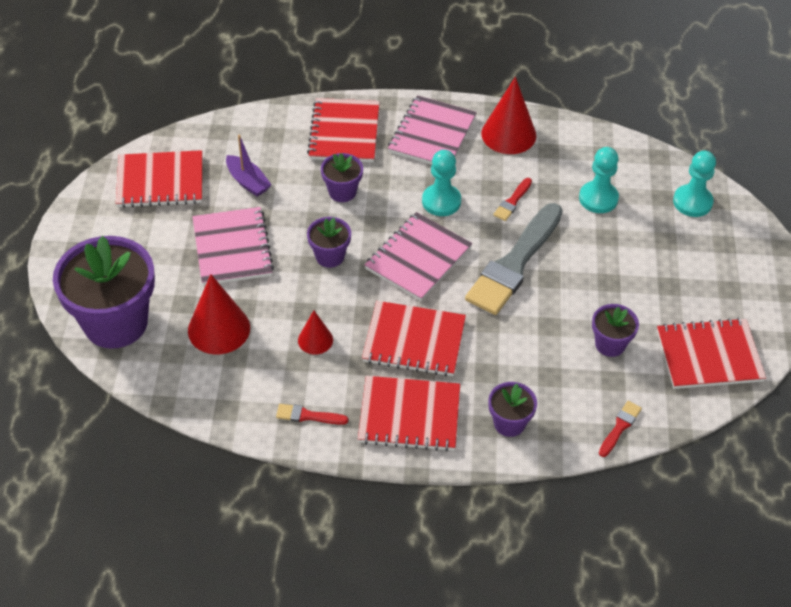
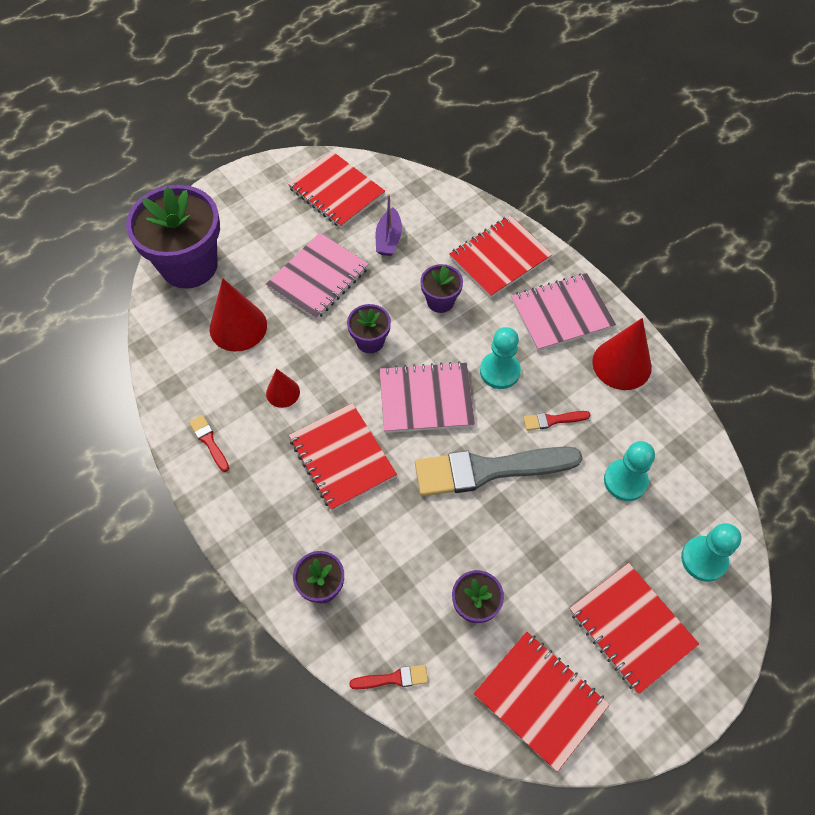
camera: 50 degrees right, 10 degrees up
red notebook [358,376,460,452] -> red notebook moved to [569,563,699,694]

